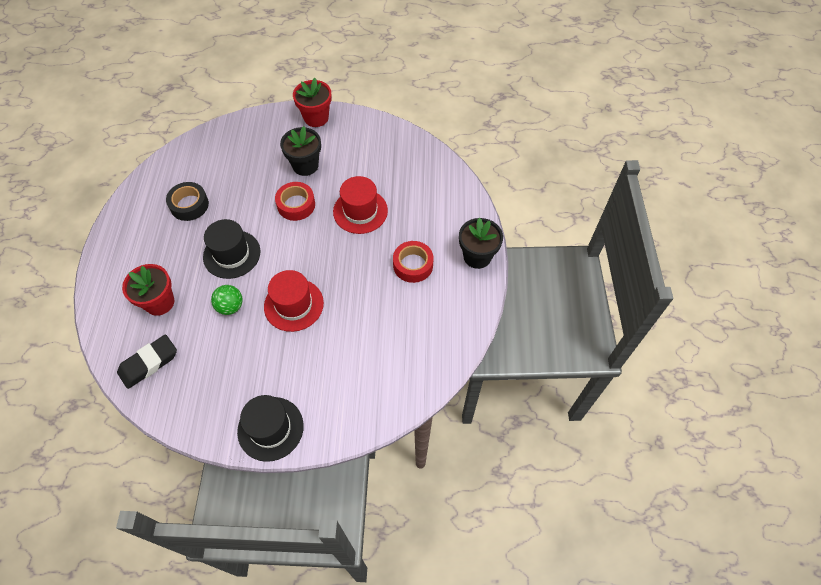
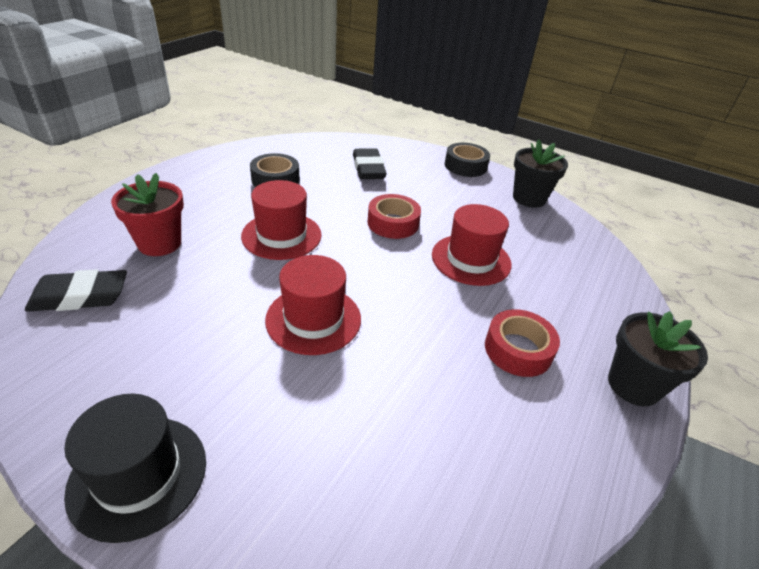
camera: 25 degrees right, 20 degrees down
black hat [203,219,260,279] -> red hat [241,180,322,260]
green ball [211,285,243,315] -> none
black flower pot [280,126,321,176] -> black flower pot moved to [513,139,568,208]
red flower pot [293,78,332,127] -> black tape [445,143,490,177]
none -> black eraser [353,148,387,179]

